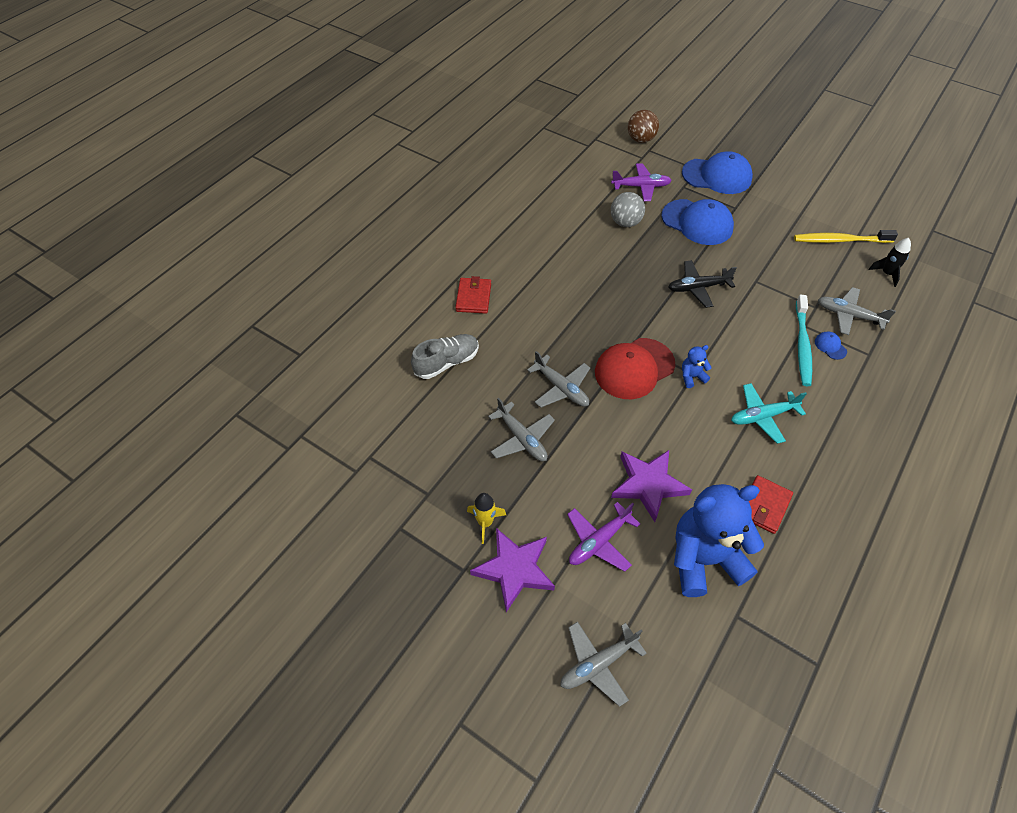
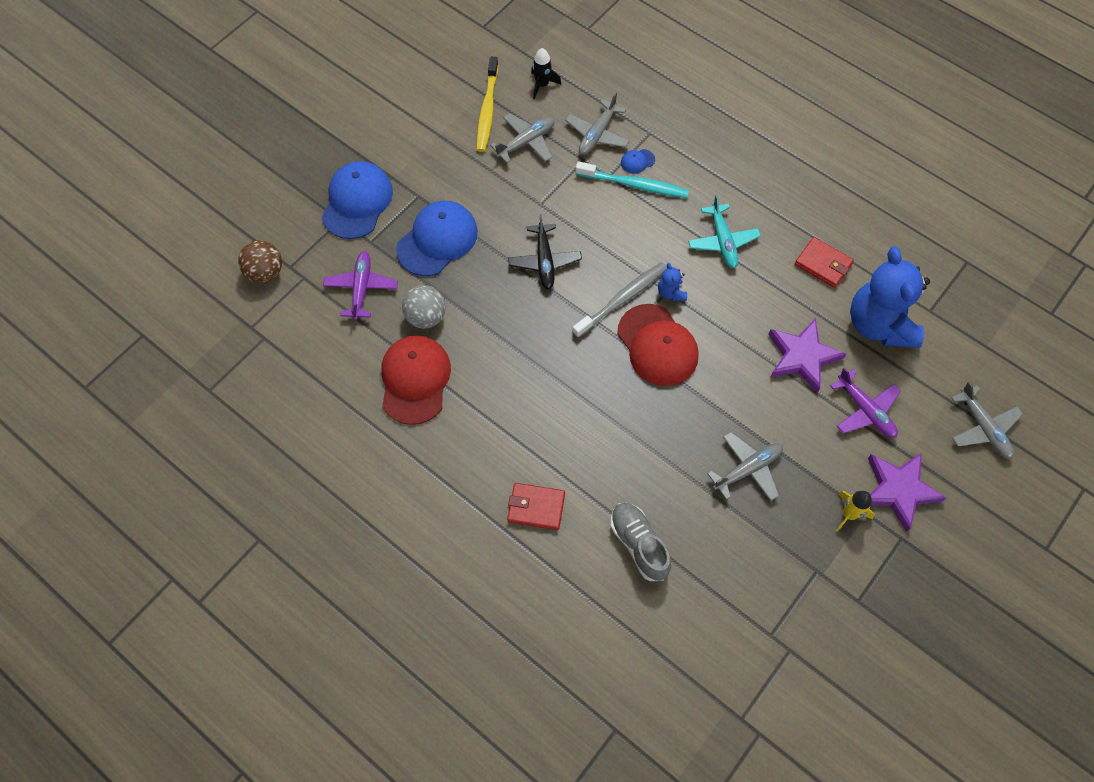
camera: 85 degrees left, 10 degrees up
grey plane [527,351,590,407] -> grey plane moved to [490,113,555,163]
none -> red cap [381,335,451,425]
none -> grey toothbrush [572,262,667,338]

